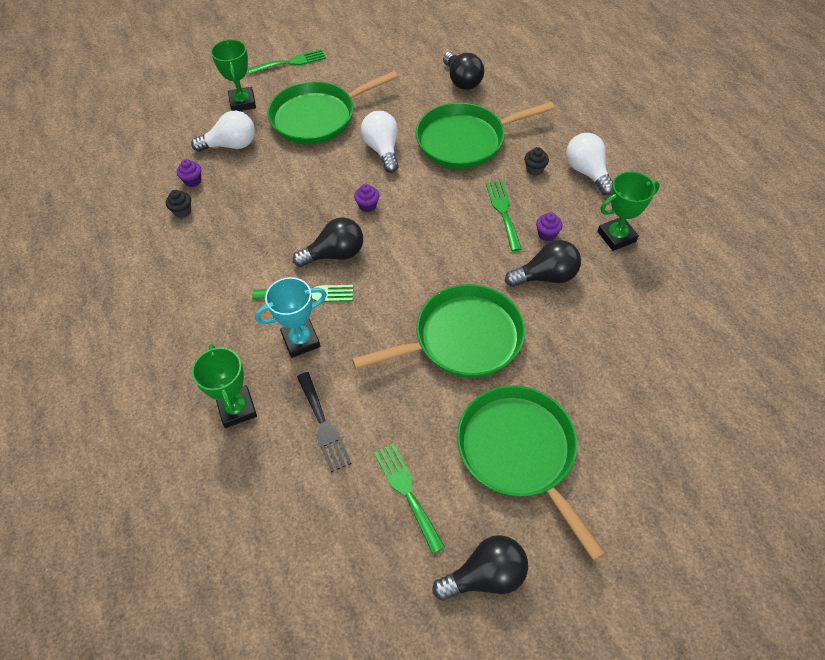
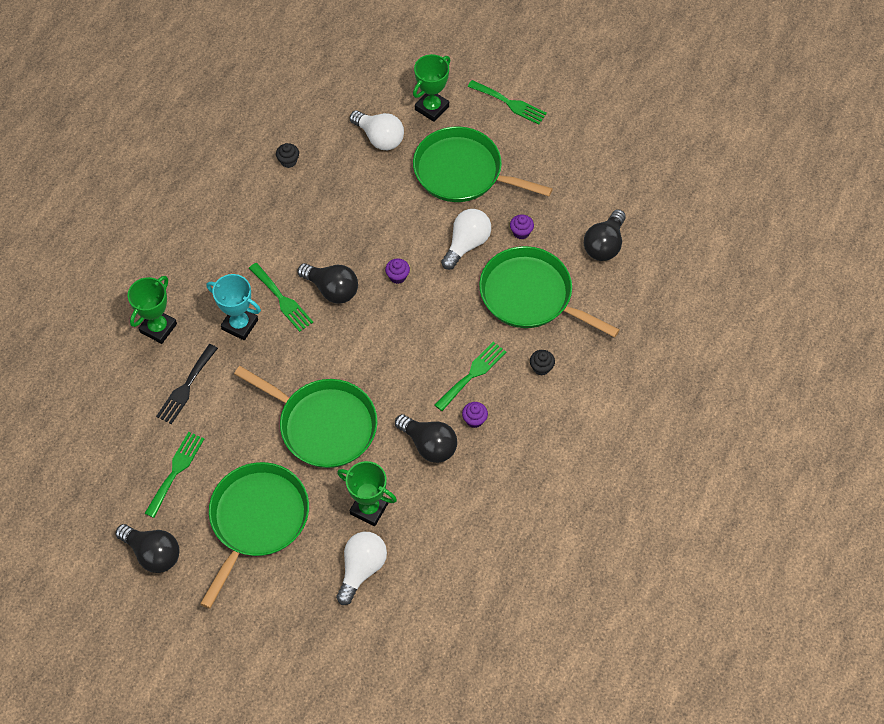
camera: 50 degrees right, 5 degrees up
purple cupcake [177,159,201,187] -> purple cupcake moved to [510,214,534,239]
white light bulb [566,133,613,195] -> white light bulb moved to [336,532,387,605]
green trophy [597,171,660,251] -> green trophy moved to [337,461,397,526]

